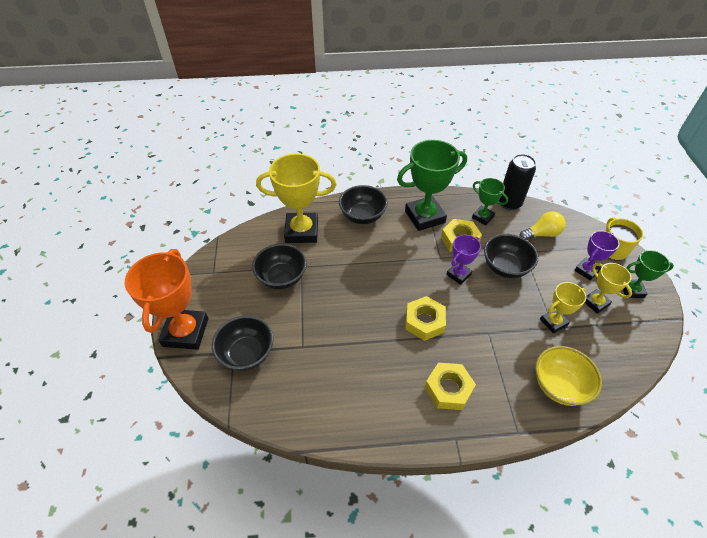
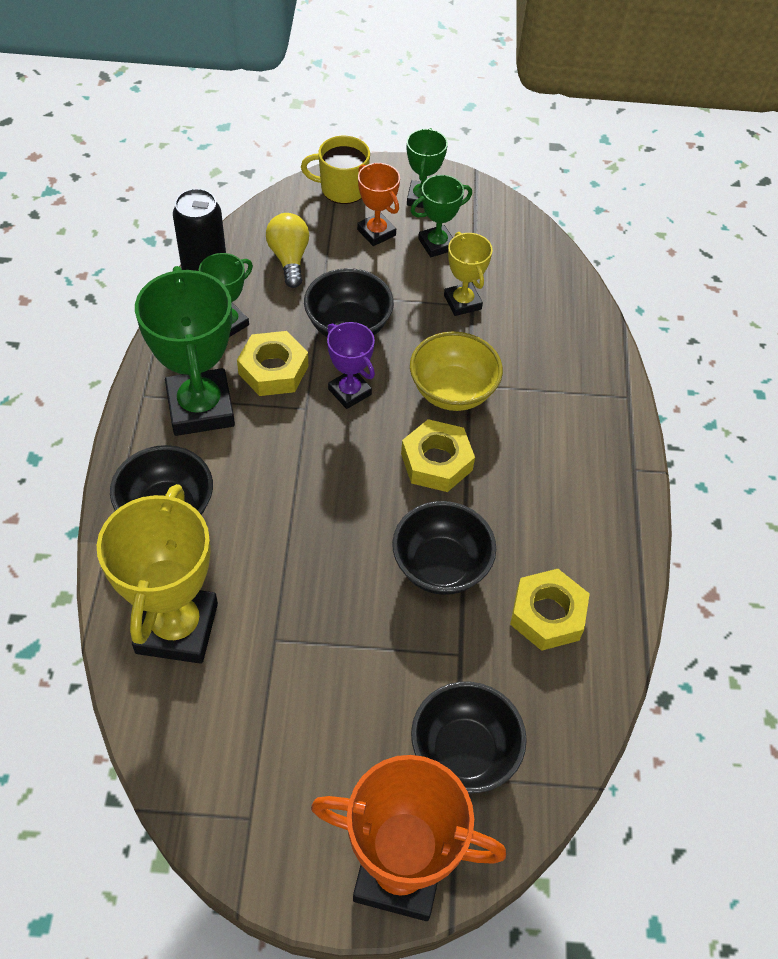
camera: 85 degrees left, 5 degrees up
black bowl [252,244,307,289] -> black bowl moved to [392,501,496,595]
yellow nut [425,363,476,410] -> yellow nut moved to [510,569,590,651]
yellow bowl [535,346,602,406] -> yellow bowl moved to [410,331,503,411]
purple trophy [574,231,620,281] -> orange trophy [357,163,400,246]
yellow trophy [585,263,632,314] -> green trophy [410,175,472,257]

